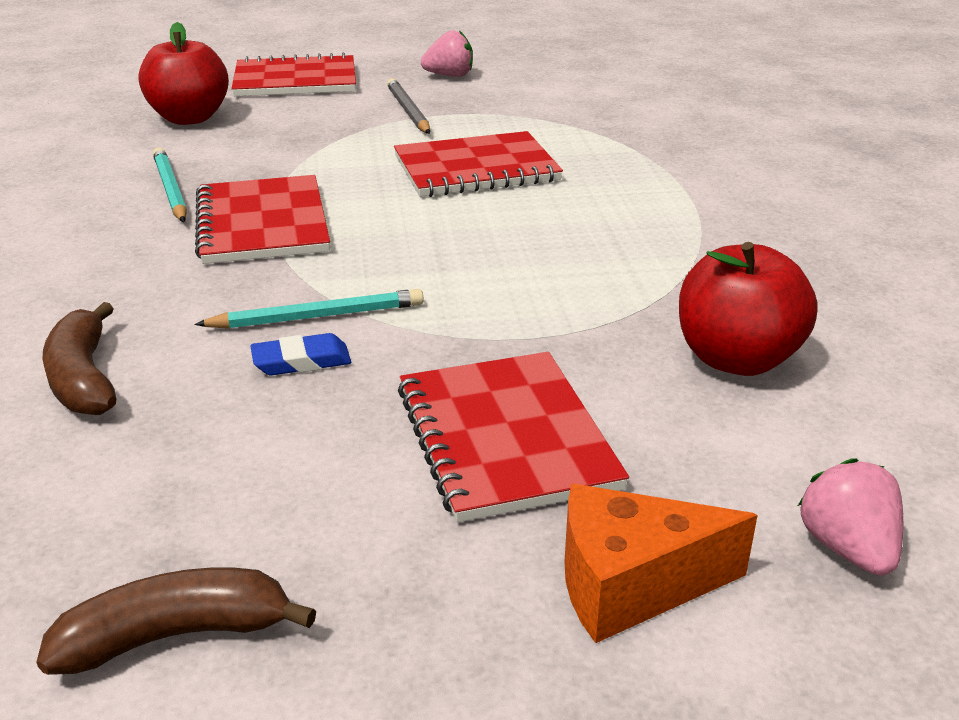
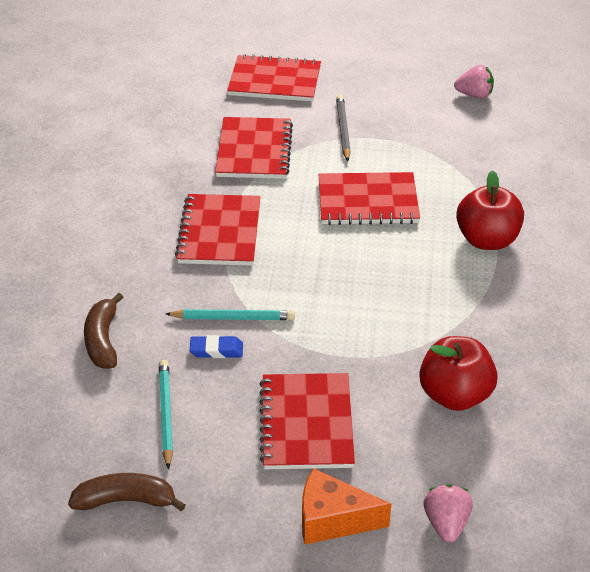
camera: 15 degrees right, 10 degrees up
red apple [139,22,229,125] -> red apple moved to [456,170,524,250]
turquoise pencil [153,148,187,222] -> turquoise pencil moved to [159,360,173,470]
pink strawberry [421,30,473,77] -> pink strawberry moved to [454,65,494,99]
none -> red notebook [215,117,293,179]

